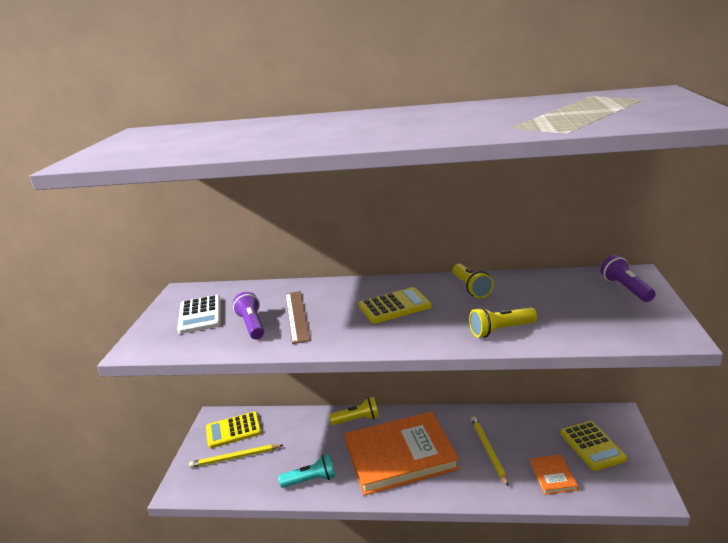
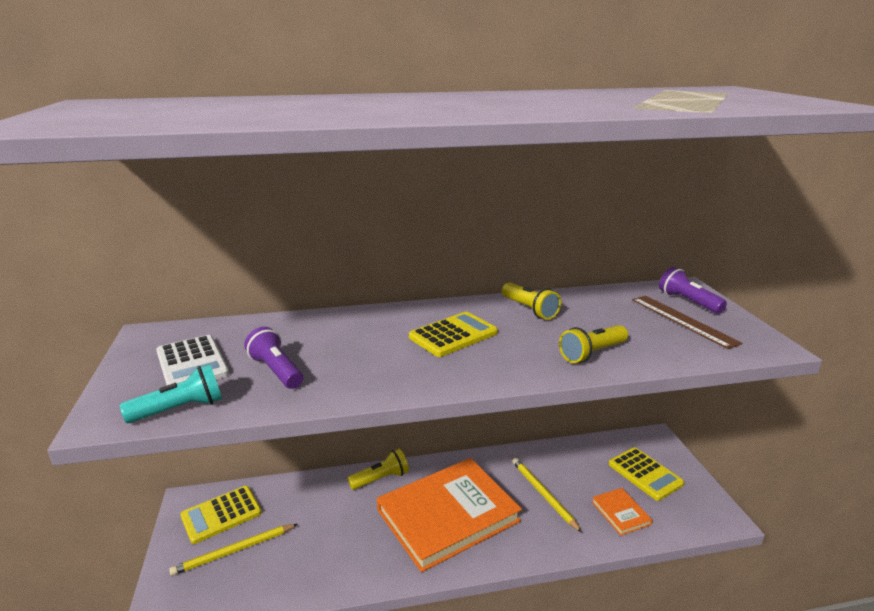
camera: 20 degrees left, 0 degrees up
turquoise flashlight [278,454,335,488] -> turquoise flashlight moved to [120,364,222,423]
brown ruler [285,291,311,344] -> brown ruler moved to [632,296,742,349]

